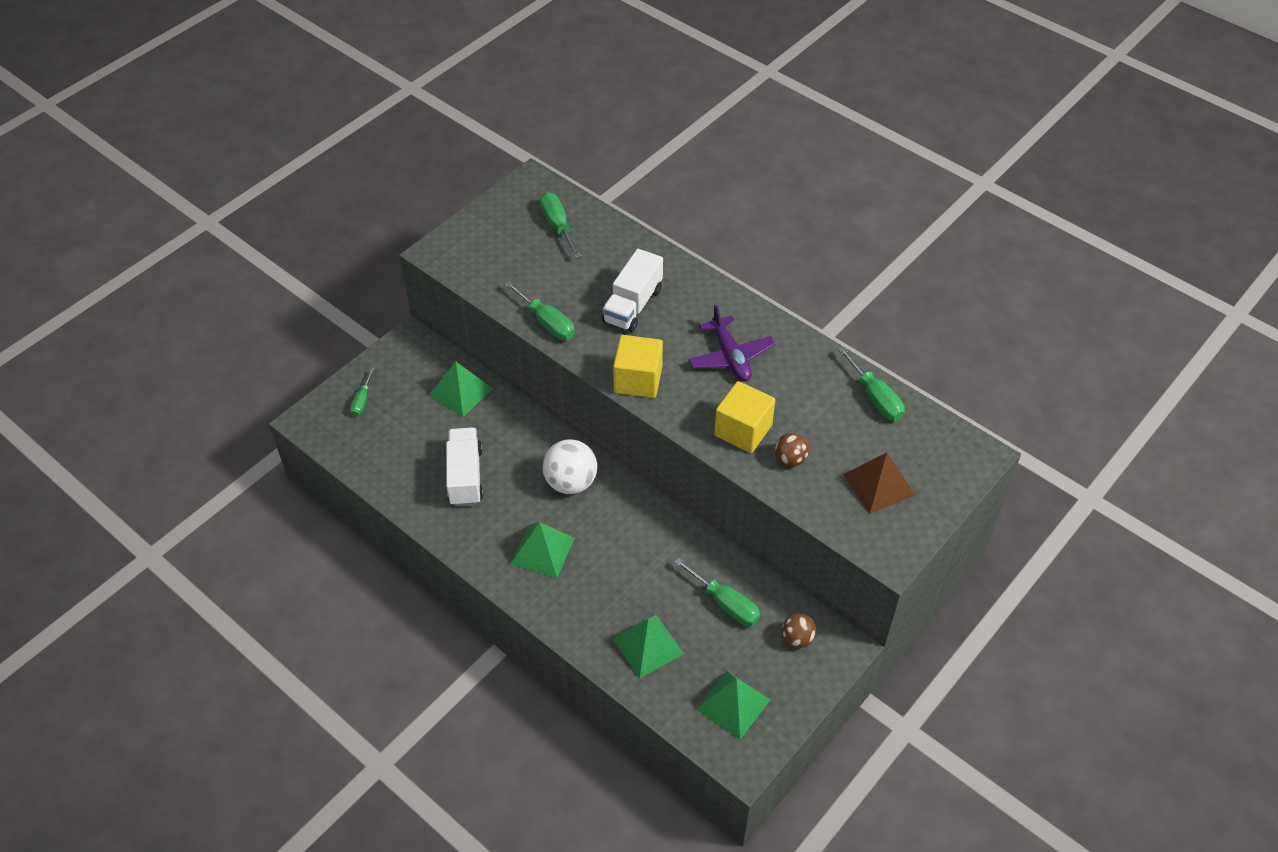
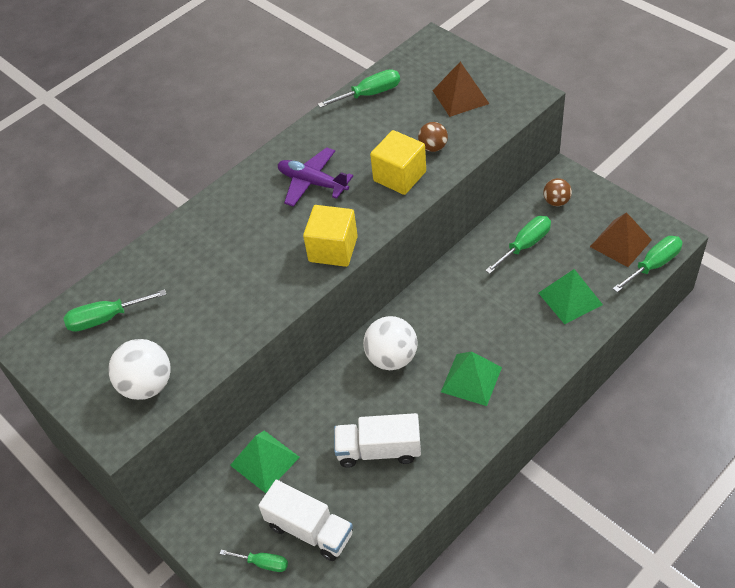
camera: 80 degrees left, 0 degrees up
green screwdriver [505,280,575,340] -> green screwdriver moved to [613,236,682,292]
white truck [602,249,663,332] -> white truck moved to [259,480,353,561]
purple plane [688,305,775,382] -> purple plane turned 135 degrees counterclockwise [278,147,353,207]
green pyramid [696,671,770,740] -> brown pyramid [590,212,652,267]
none -> white ball [108,339,171,400]

